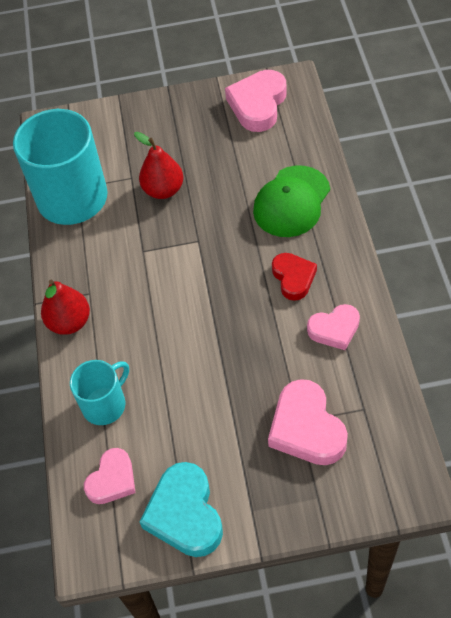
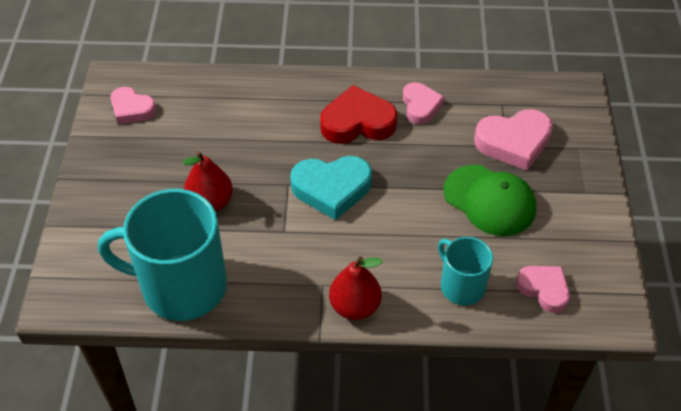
camera: 85 degrees left, 5 degrees down
turquoise heart [139,462,223,557] -> turquoise heart moved to [290,156,372,220]
pink heart [225,70,287,132] -> pink heart [110,87,156,124], size x0.64
green cap [253,166,330,237] -> green cap moved to [444,165,536,236]
red heart [272,253,317,301] -> red heart [320,85,397,144], size x1.56

